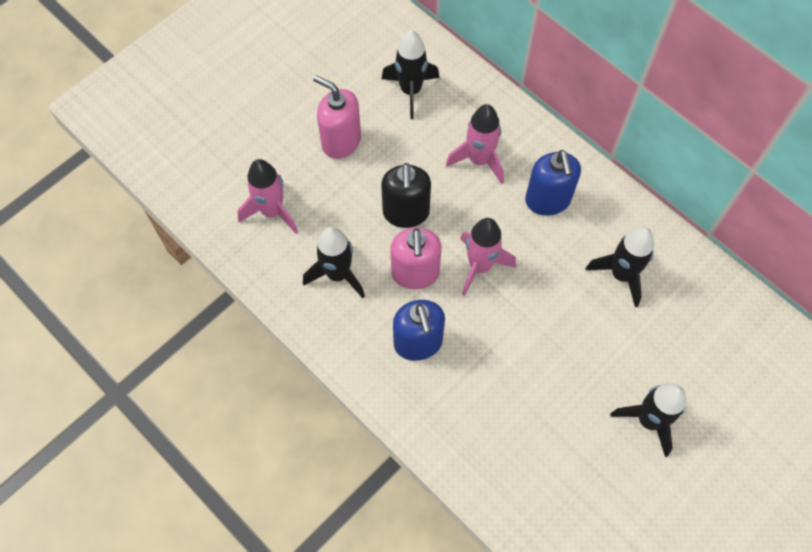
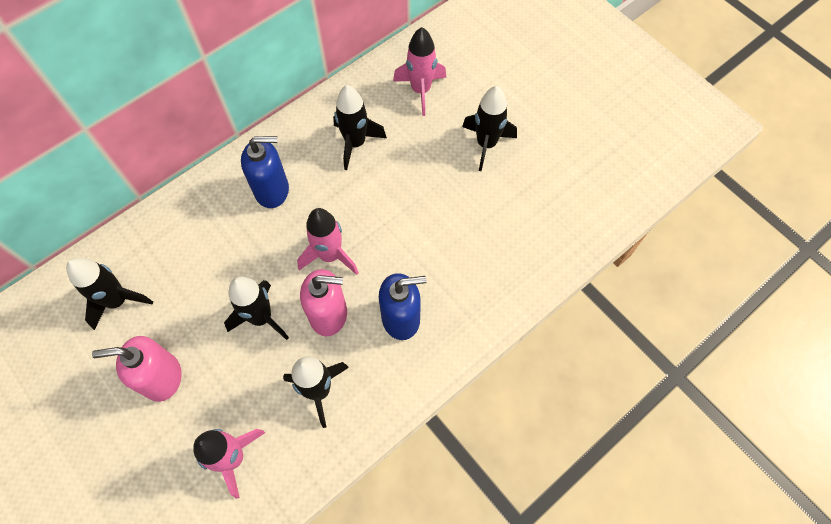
camera: 85 degrees left, 0 degrees up
pink soap dispenser [313,75,361,159] -> pink soap dispenser turned 45 degrees clockwise [92,336,182,402]
black soap dispenser [381,163,431,228] -> black rocket [224,277,289,340]
pink rocket [446,104,504,184] -> pink rocket moved to [393,27,447,116]

